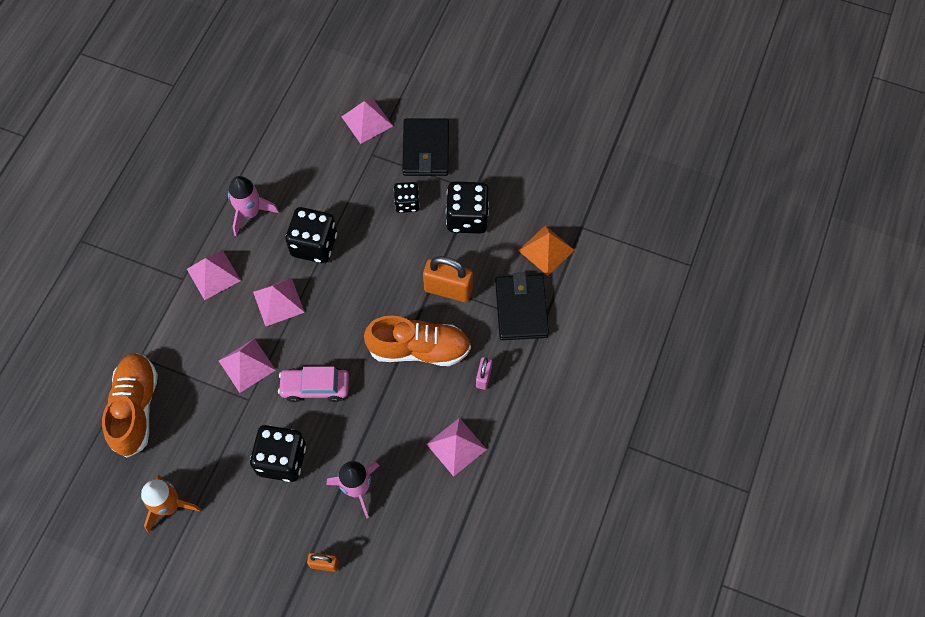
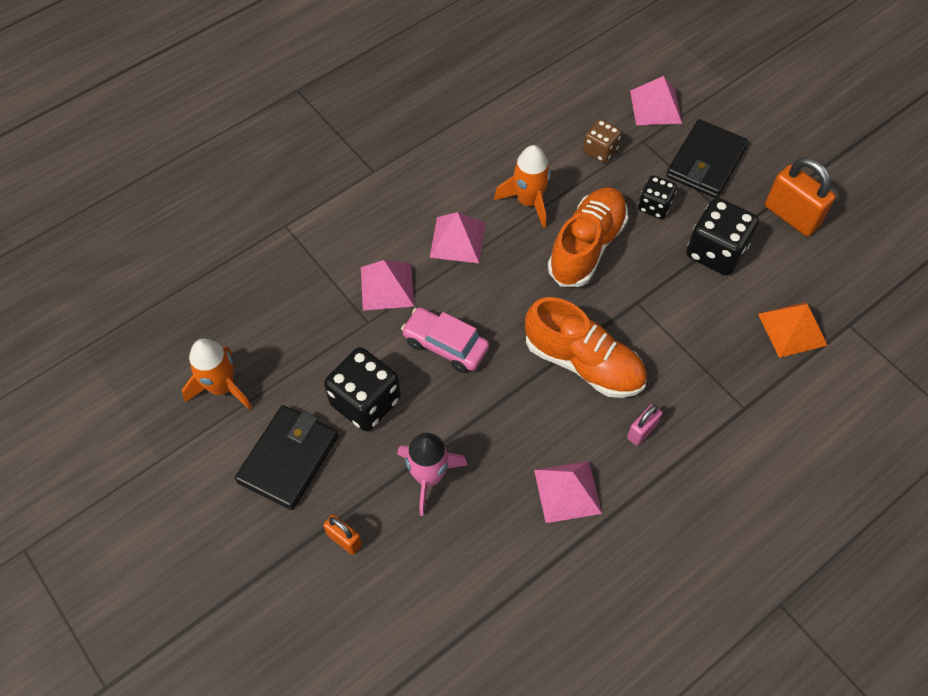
camera: 30 degrees right, 5 degrees down
orange shoe [102,353,158,458] -> orange shoe moved to [548,187,628,287]
pink pyramid [187,250,241,300] -> none
pink rocket [228,176,279,236] -> none
black dice [286,207,337,263] -> orange rocket [494,145,551,228]
orange padlock [423,256,473,302] -> orange padlock moved to [765,157,835,236]
black wallet [495,273,549,340] -> black wallet moved to [235,405,338,510]
none -> brown dice [583,119,622,163]

